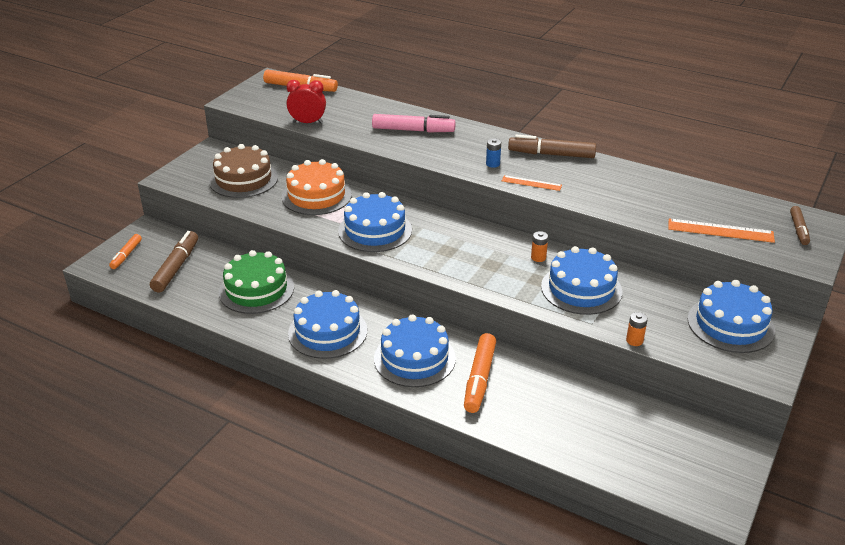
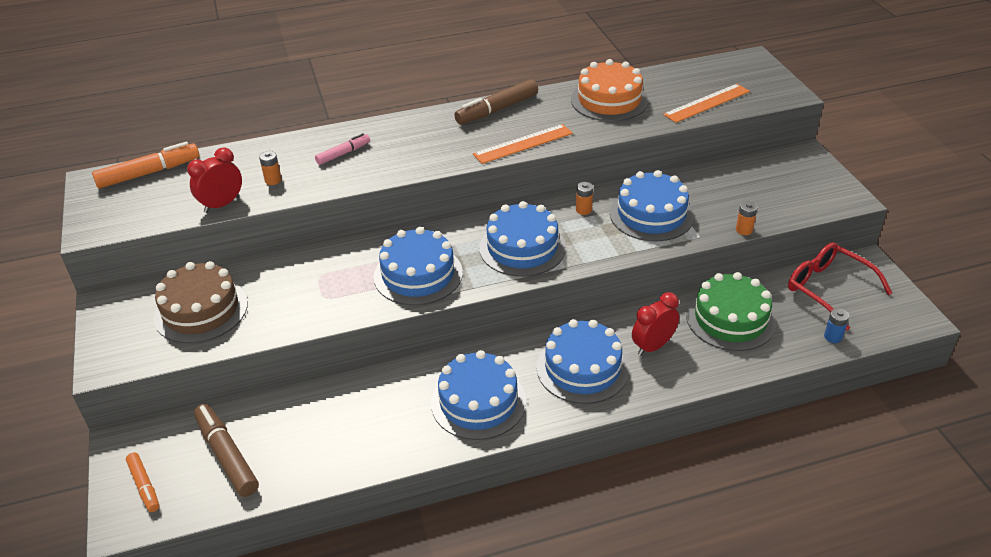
camera: 45 degrees left, 5 degrees up
green cake [219,250,294,314] -> green cake moved to [686,272,776,351]
orange cake [282,159,352,215] -> orange cake moved to [571,59,648,121]
pink marker [372,114,456,132] -> pink marker [315,133,370,165], size x0.60
orange marker [464,333,496,413] -> red clock [632,292,679,356]
blue battery [486,138,501,168] -> blue battery moved to [824,308,849,343]
orange ruler [502,175,562,191] -> orange ruler [473,124,573,164], size x1.59
blue cake [688,280,775,353] -> blue cake moved to [479,201,566,277]
brown marker [790,206,810,245] -> none
none -> orange battery [259,151,282,185]
none -> red glasses [788,242,892,331]

